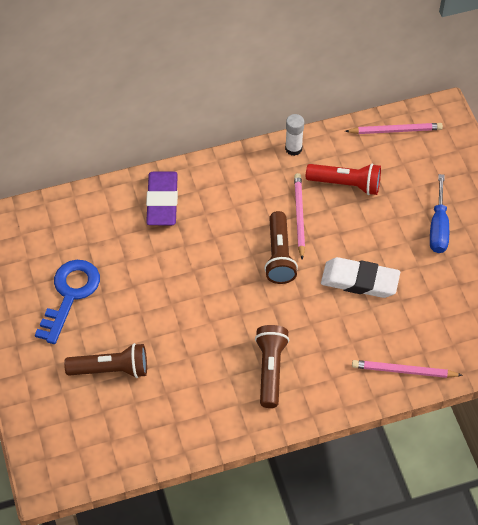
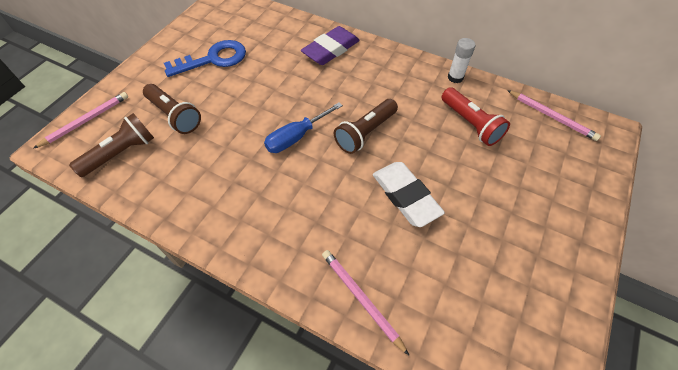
camera: 45 degrees right, 0 degrees up
brown flashlight [255,325,289,408] -> brown flashlight moved to [69,113,154,177]
pink pencil [294,173,305,260] -> pink pencil moved to [33,92,128,149]
blue screwdriver [430,174,449,253] -> blue screwdriver moved to [264,102,343,153]

